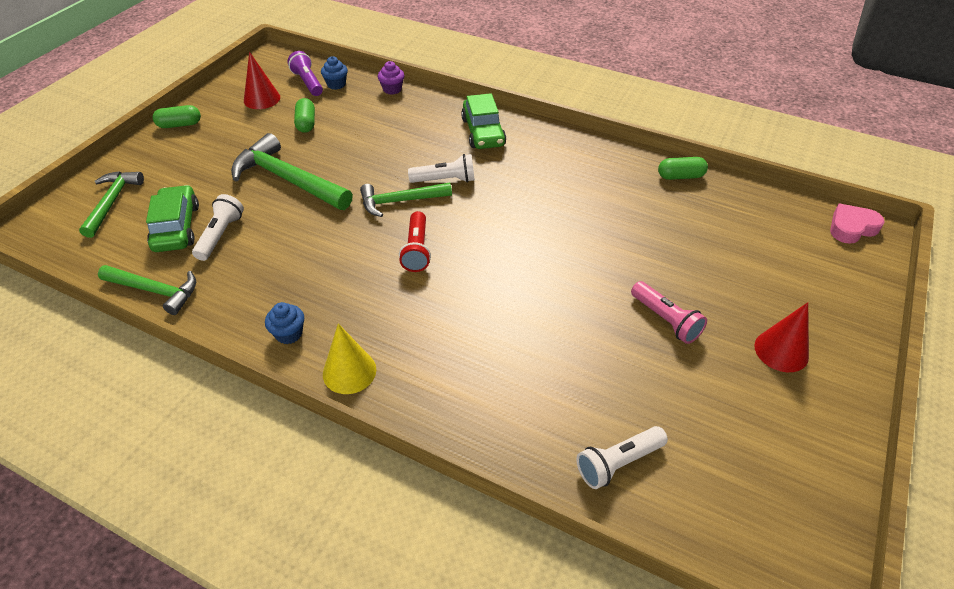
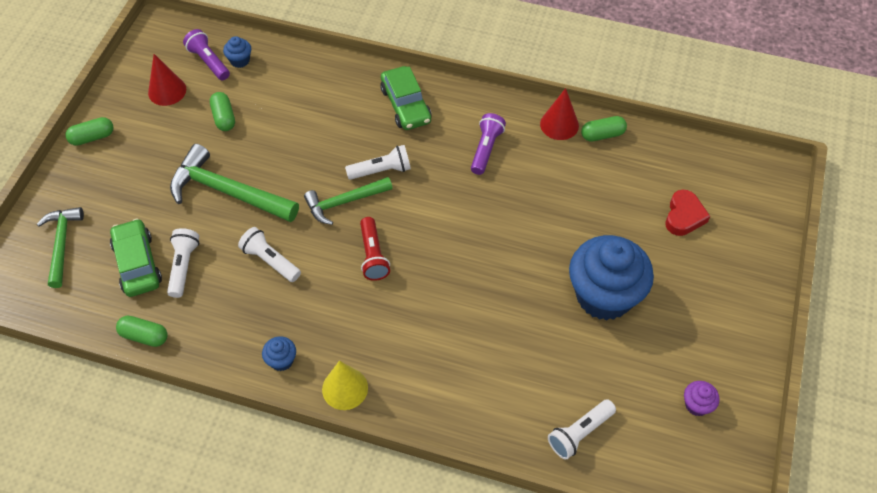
camera: 10 degrees left, 10 degrees up
green hammer [98,265,196,315] -> green capsule [116,316,167,347]
purple cupcake [378,61,404,95] -> purple cupcake moved to [684,381,719,416]
pink flashlight [631,281,707,344] -> blue cupcake [569,235,654,320]
red cone [754,302,809,372] -> red cone moved to [540,88,579,140]
pink heart [830,204,885,244] -> none
none -> white flashlight [238,227,301,282]
none -> purple flashlight [471,113,506,175]
none -> red heart [666,189,710,236]

